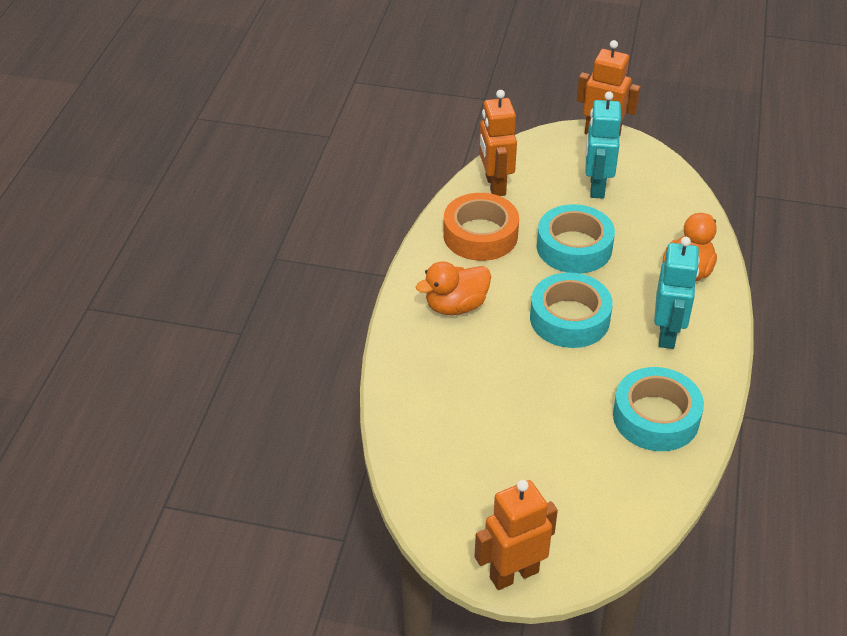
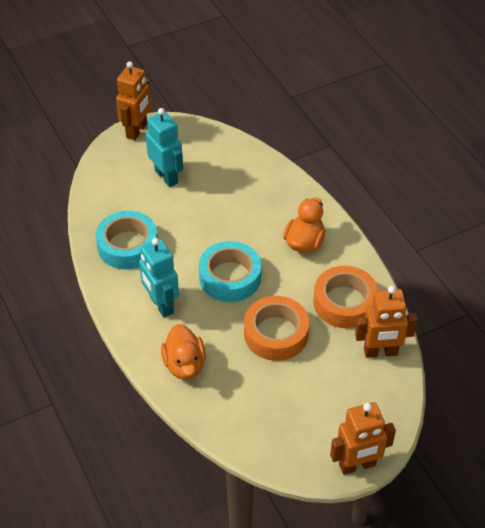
camera: 140 degrees right, 5 degrees up
orange robot [479,90,517,196] -> orange robot turned 135 degrees clockwise [355,286,418,358]
turquoise tape [537,204,615,274] -> orange tape [244,296,309,361]
turquoise robot [586,91,621,199] -> turquoise robot moved to [146,108,183,187]

